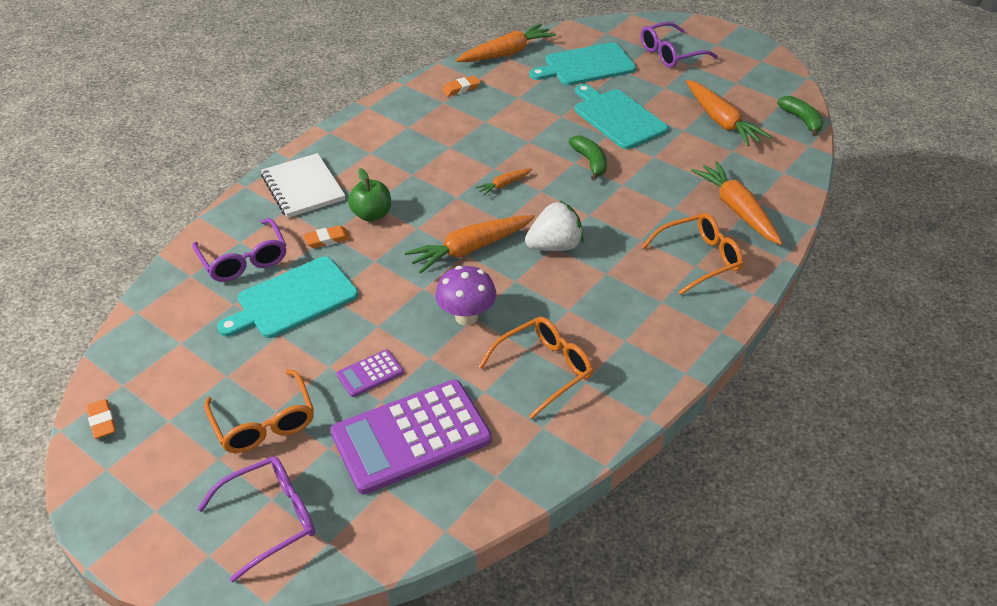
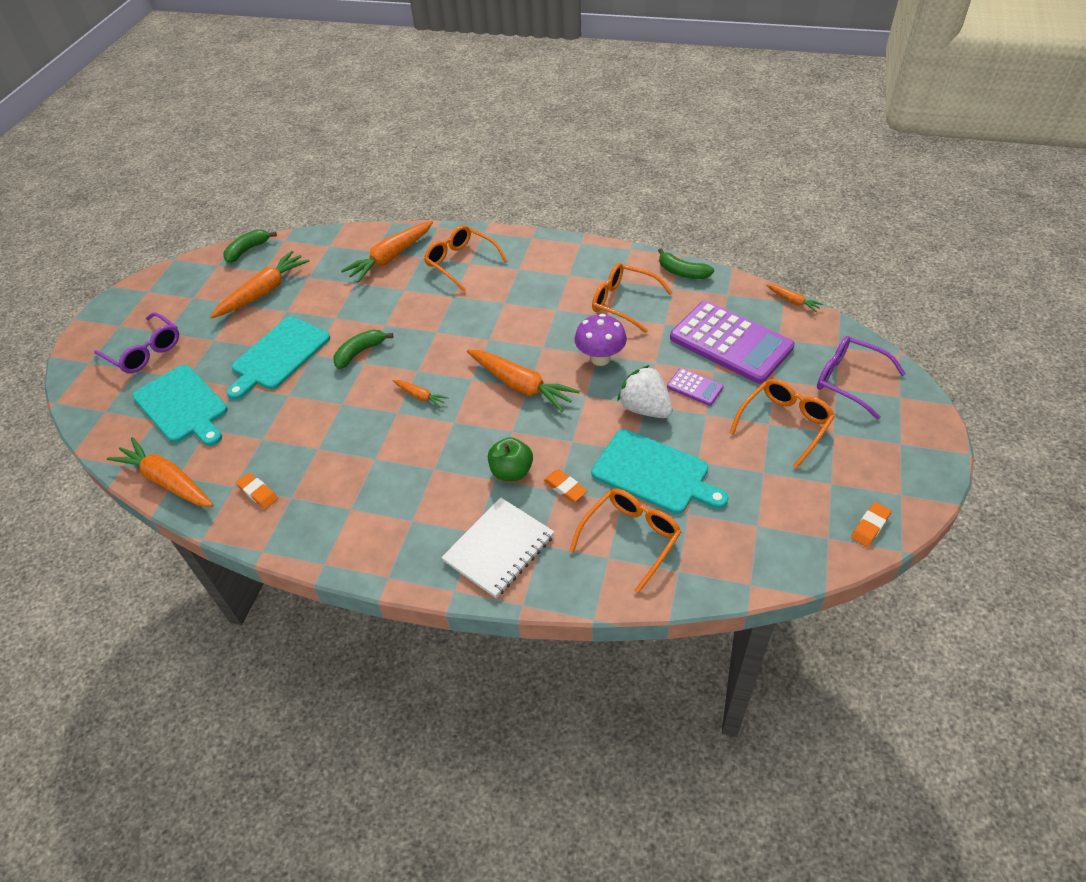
camera: 110 degrees left, 5 degrees up
purple glasses [192,218,286,282] -> orange glasses [570,489,681,594]
white strawberry [525,200,584,251] -> white strawberry moved to [617,365,673,418]
none -> green banana [658,248,714,279]
none -> orange carrot [766,284,823,312]

